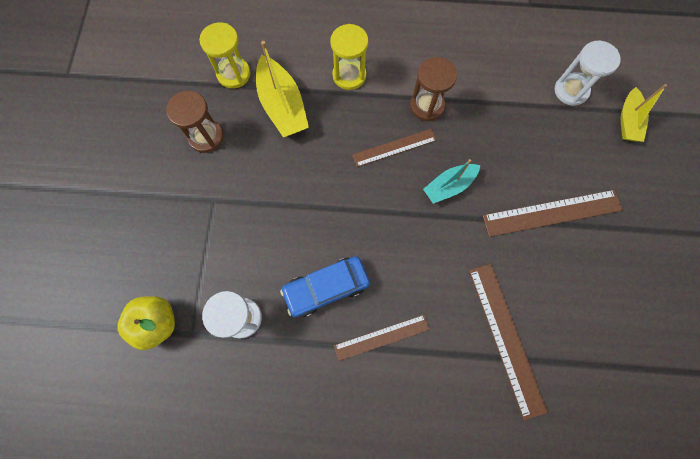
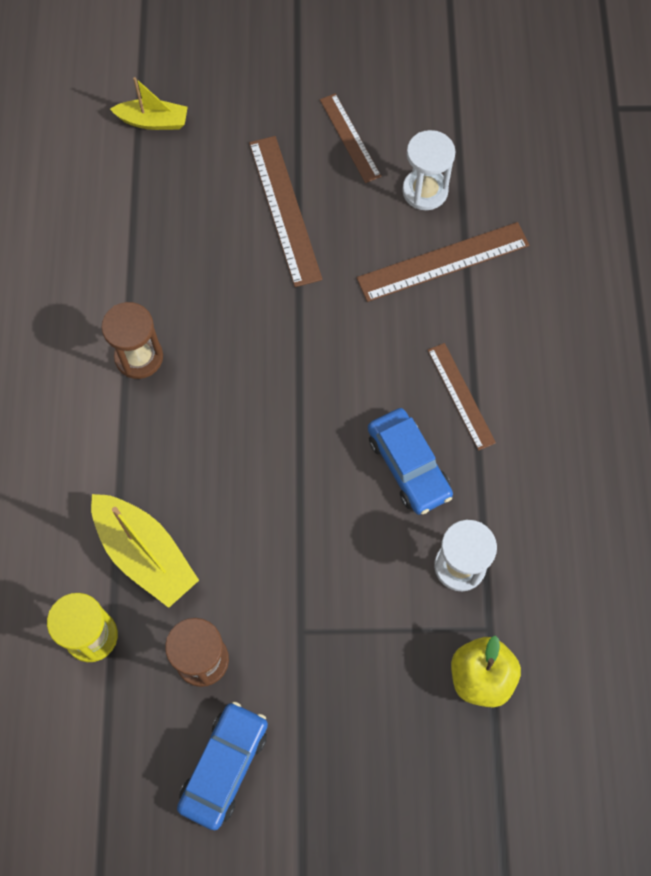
camera: 95 degrees left, 5 degrees down
yellow boat [256,41,309,137] -> yellow boat turned 75 degrees clockwise [91,494,199,608]
yellow hourglass [330,24,368,90] -> none
brown ruler [352,129,437,167] -> brown ruler moved to [320,93,381,183]
turquoise boat [423,159,480,204] -> none
white hourglass [555,41,621,106] -> white hourglass moved to [402,130,455,210]
none -> blue car [177,702,268,830]

